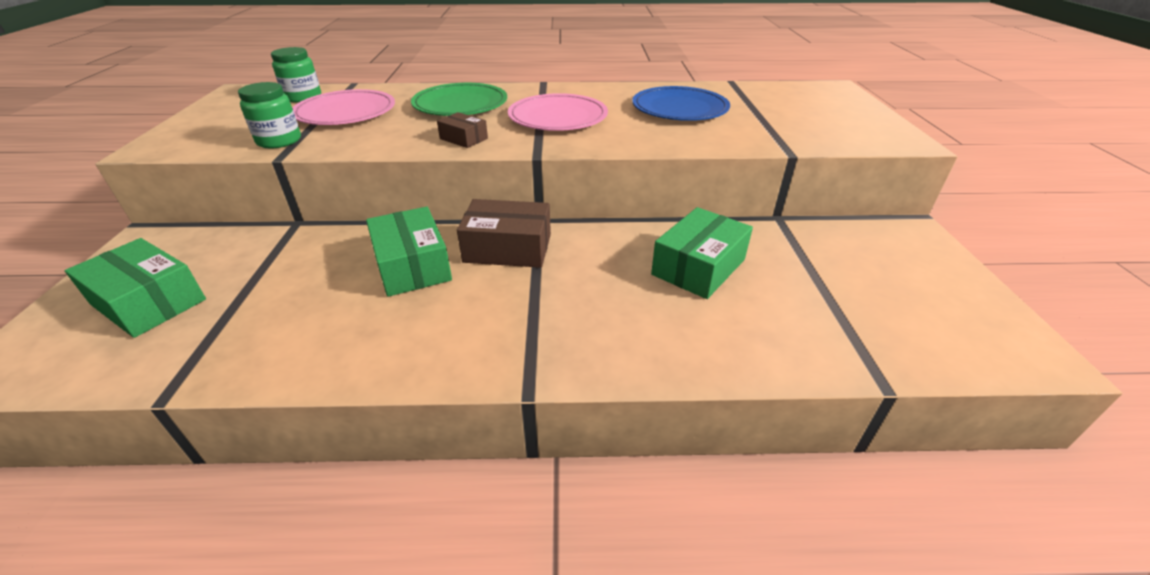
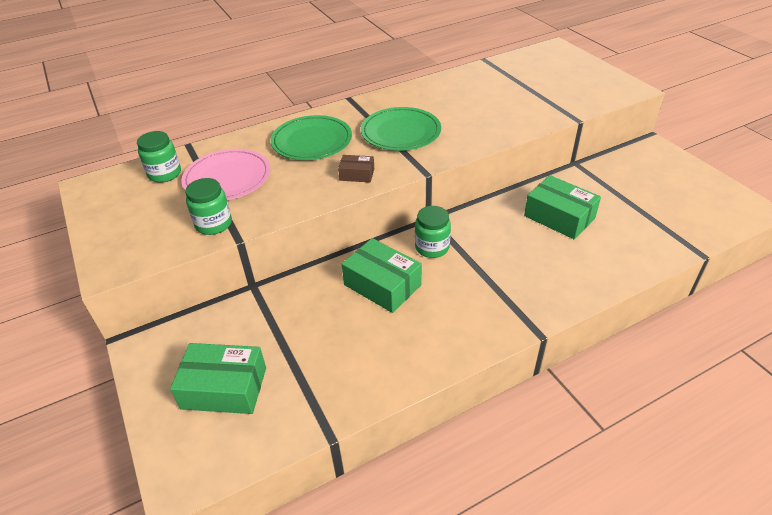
camera: 25 degrees left, 5 degrees up
brown box [457,199,551,268] -> green jar [415,206,451,258]
pink plate [508,93,608,131] -> green plate [361,107,441,151]
blue plate [632,86,730,121] -> none
green box [651,207,753,299] -> green box turned 60 degrees counterclockwise [524,175,601,239]

